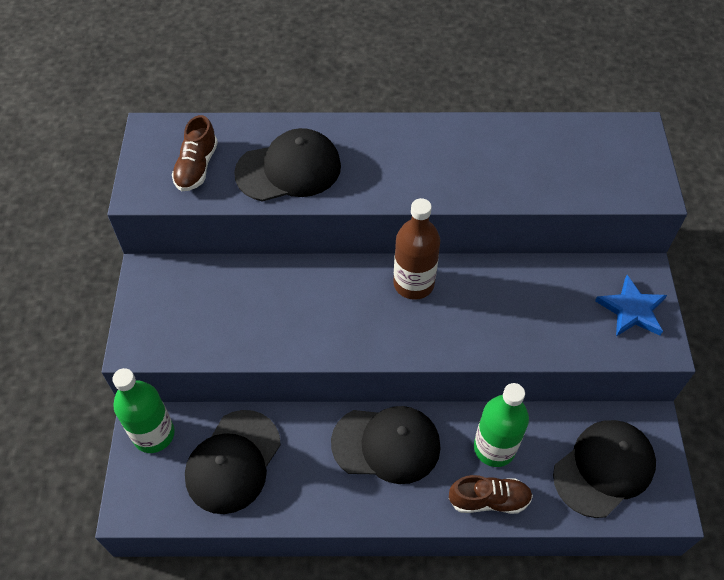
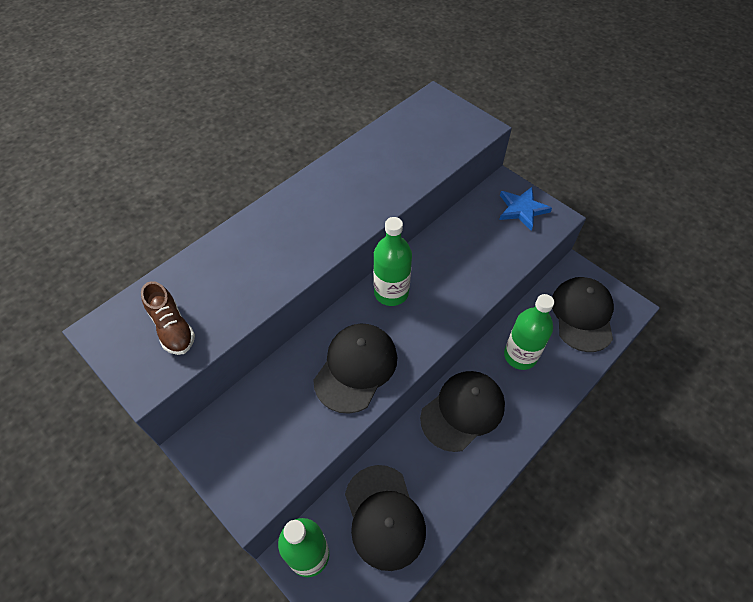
camera: 45 degrees left, 0 degrees up
black cap [234,128,341,202] -> black cap moved to [313,324,397,414]
brown bottle [393,198,440,300] -> green bottle [373,217,412,306]
brown shoe [449,475,533,514] -> none

